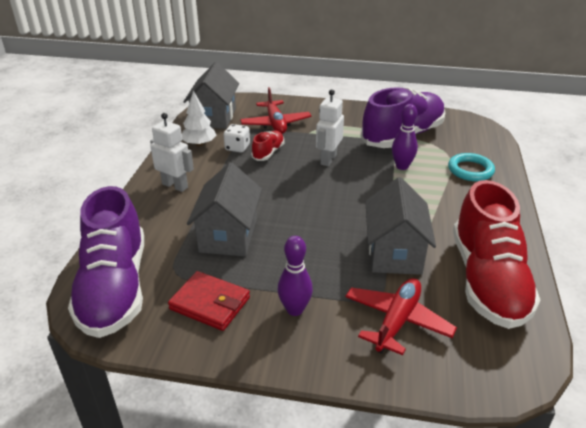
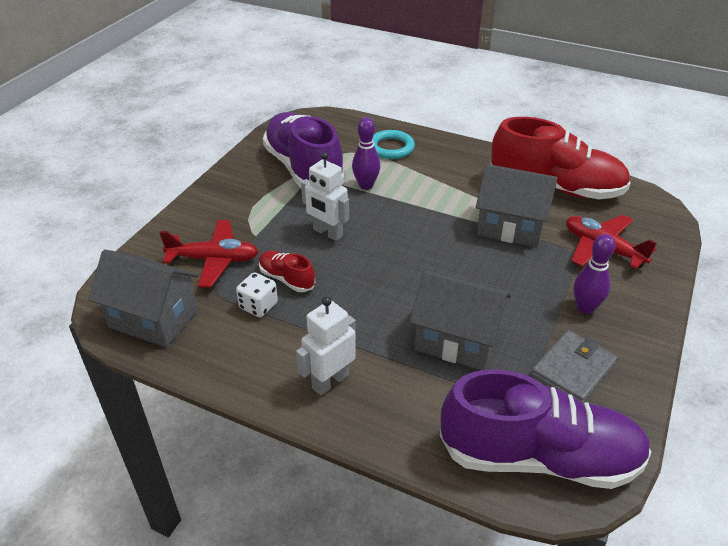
camera: 75 degrees left, 5 degrees up
red wallet [168,271,250,331] -> grey wallet [531,330,617,403]
white tree [182,91,216,146] -> none

